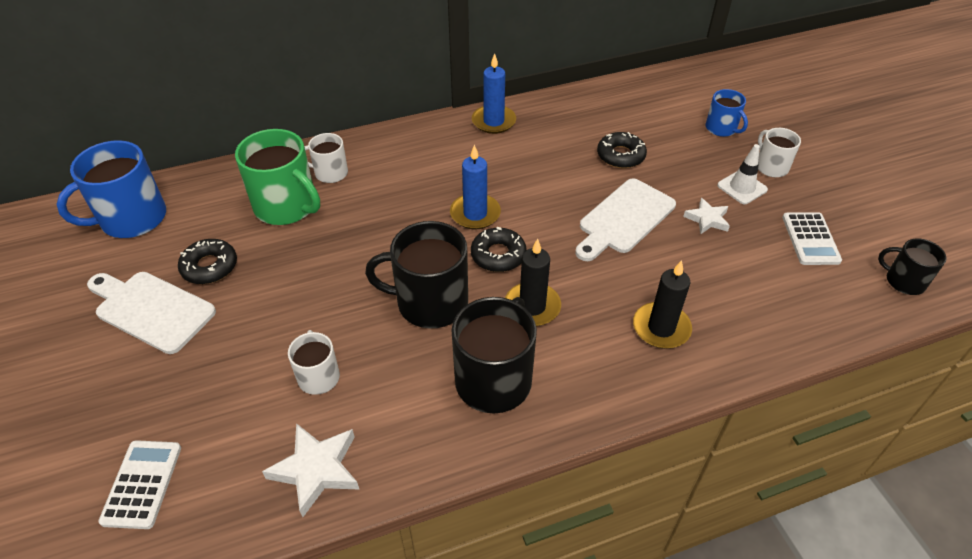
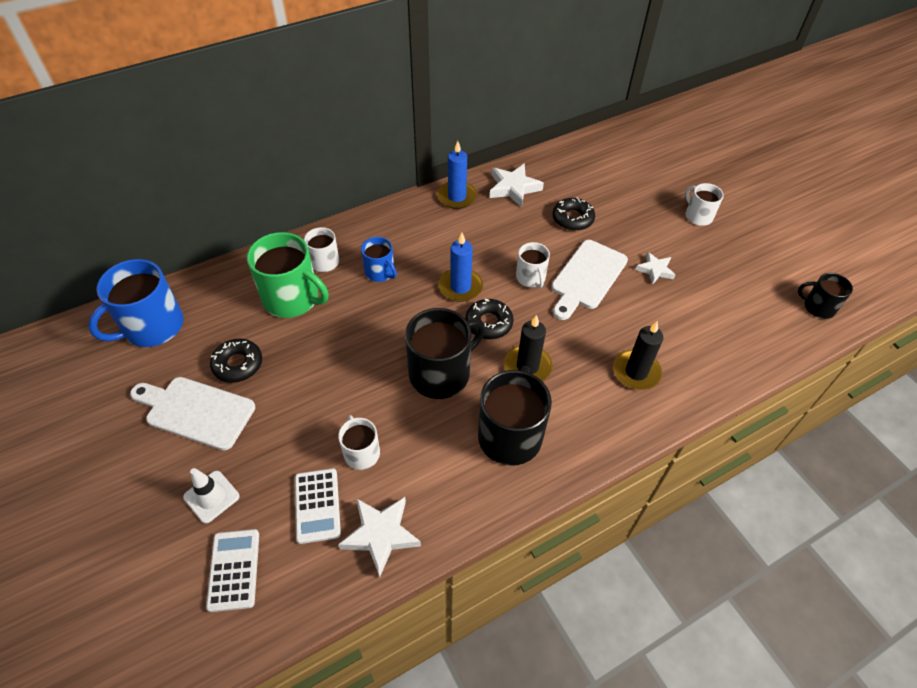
camera: 10 degrees left, 5 degrees up
black mug [365,221,468,329] -> black mug turned 150 degrees clockwise [405,308,485,399]
blue mug [706,89,748,137] -> blue mug moved to [361,237,397,282]
white traffic cone [717,144,768,204] -> white traffic cone moved to [183,468,239,524]
white calculator [782,212,842,265] -> white calculator moved to [295,468,341,544]
none -> white star [490,164,544,208]
none -> white mug [516,242,550,288]

